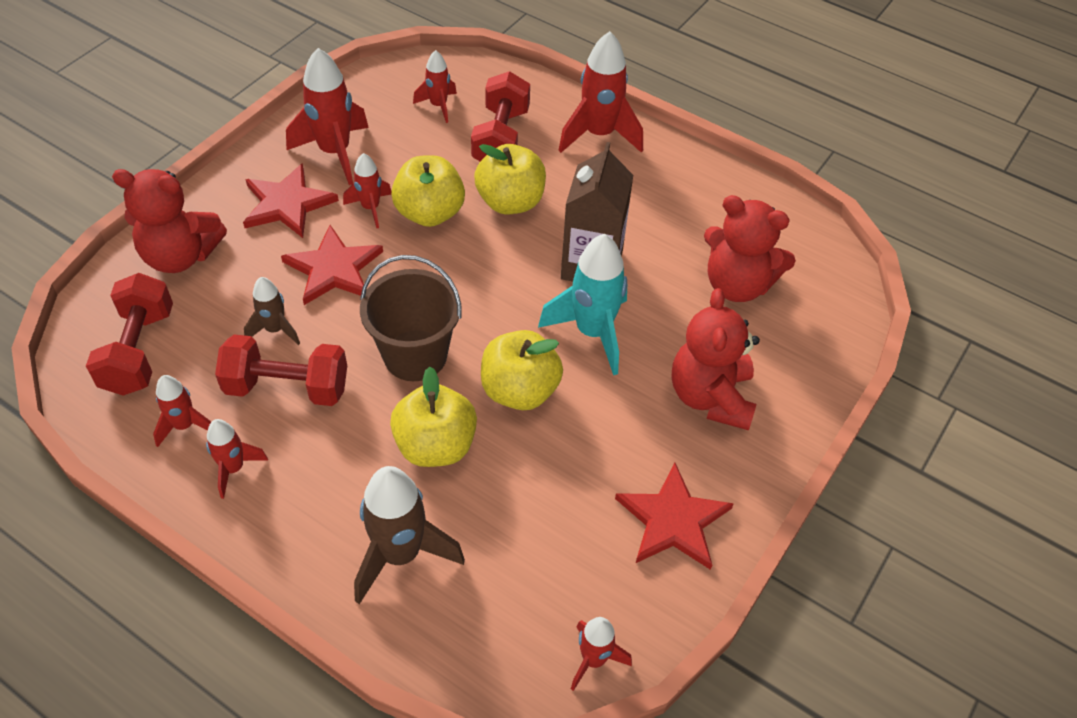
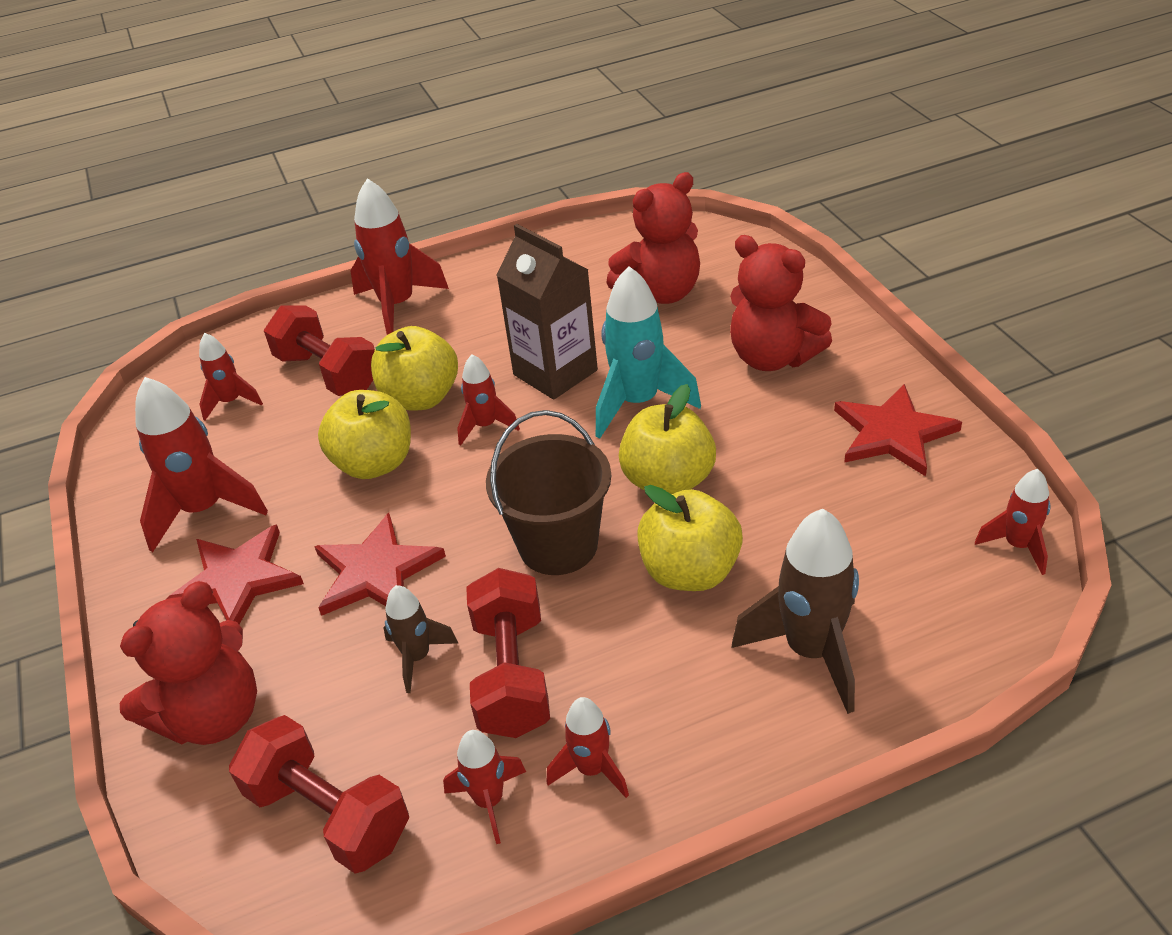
camera: 50 degrees left, 10 degrees down
red dumbbell [215,334,347,406] -> red dumbbell turned 45 degrees counterclockwise [466,568,550,738]
red rocket [343,153,392,228] -> red rocket moved to [457,354,520,445]

